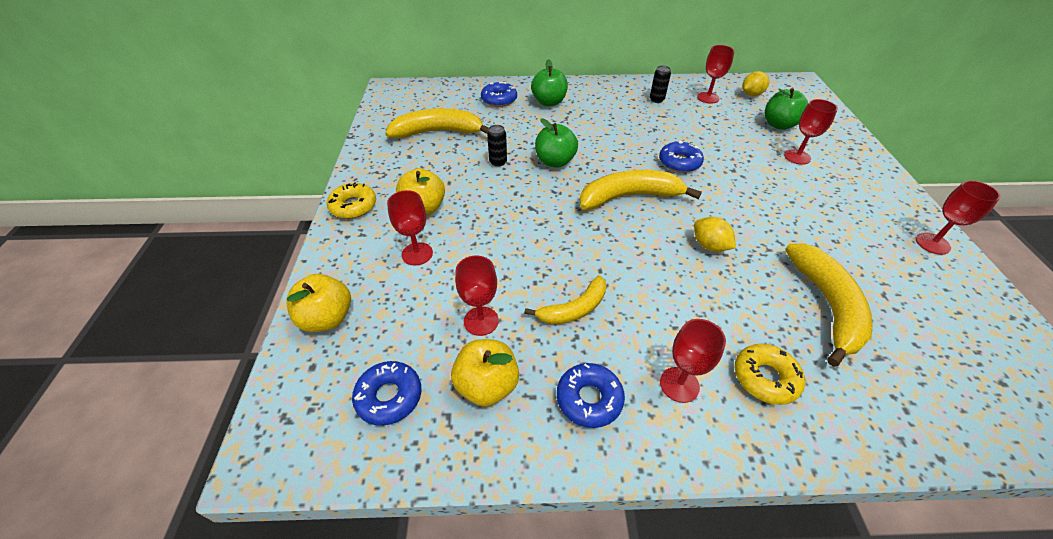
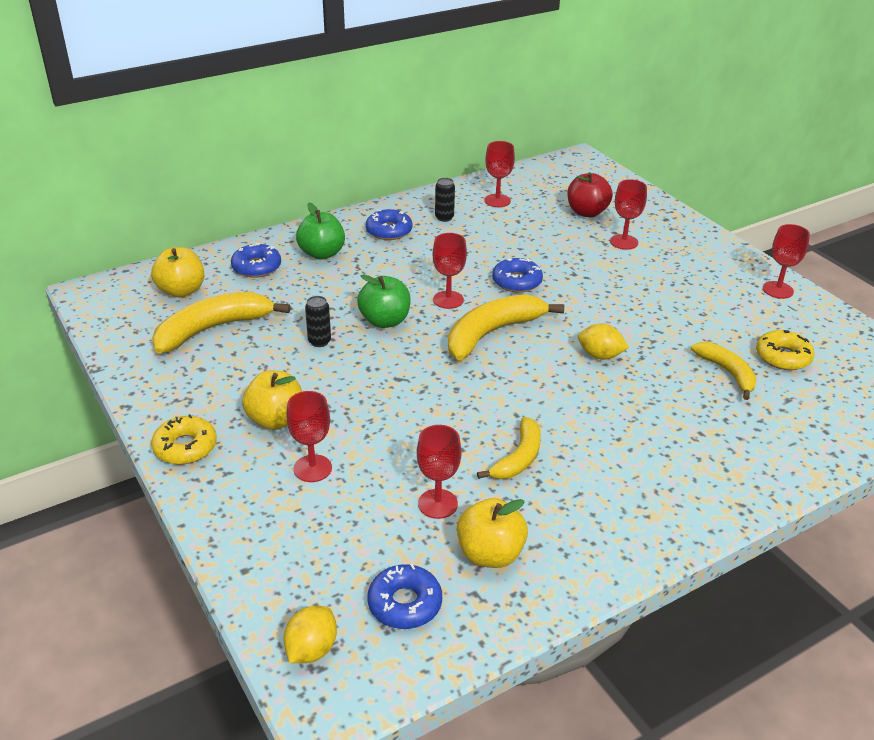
camera: 30 degrees left, 10 degrees down
yellow apple [286,274,351,332] -> yellow apple moved to [151,247,204,297]
blue donut [557,363,625,428] -> blue donut moved to [366,209,412,240]
red goblet [660,319,726,403] -> red goblet moved to [433,233,467,309]
yellow donut [735,344,805,405] -> yellow donut moved to [756,330,814,370]
yellow lemon [742,71,769,96] -> yellow lemon moved to [283,606,337,663]
green apple [765,88,808,130] -> red apple [567,172,613,217]
yellow banana [785,243,873,367] -> yellow banana [691,342,757,400], size x0.62

